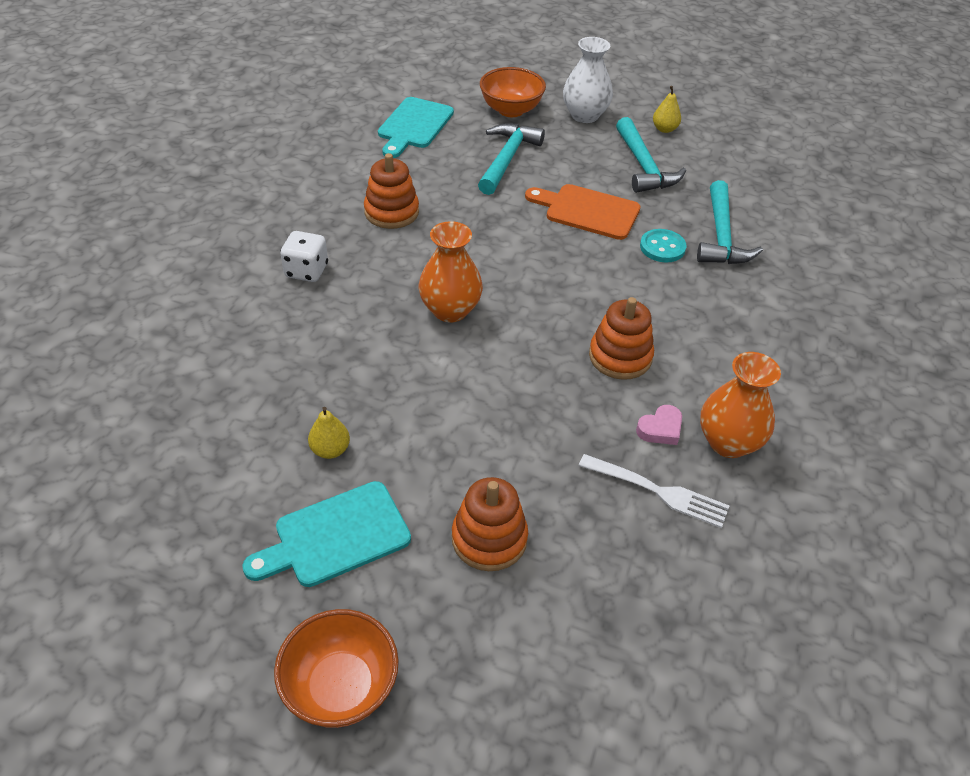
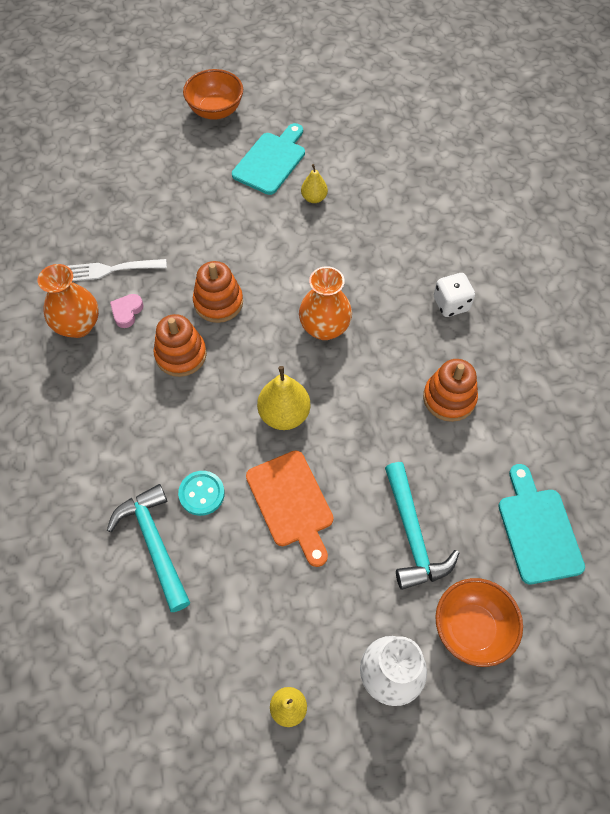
camera: 150 degrees right, 15 degrees up
orange stacking toy [452,477,528,571] -> orange stacking toy moved to [193,261,243,323]
orange cutting board [525,184,640,240] -> orange cutting board turned 75 degrees clockwise [246,450,334,567]
turquoise hammer [616,117,686,193] -> none
none -> yellow pear [257,366,310,430]

